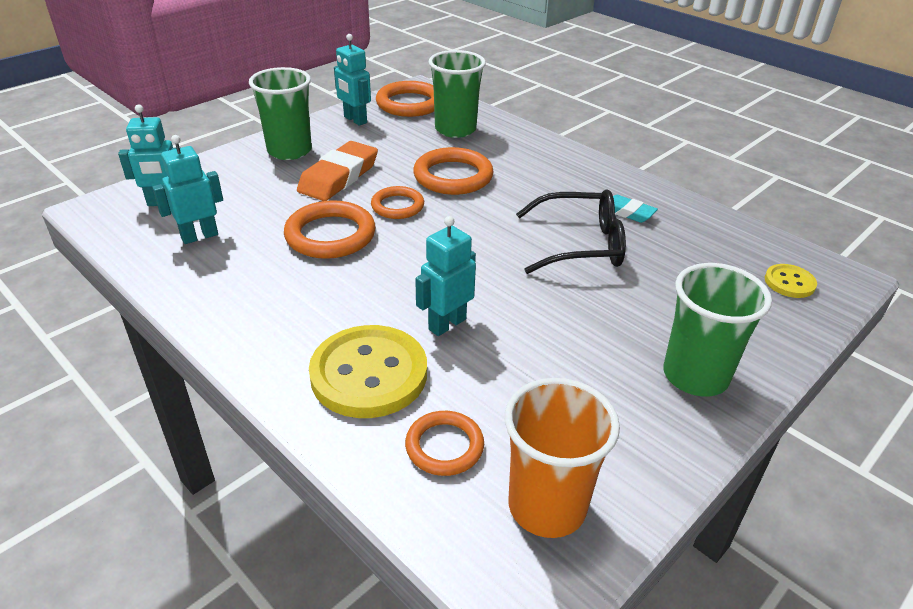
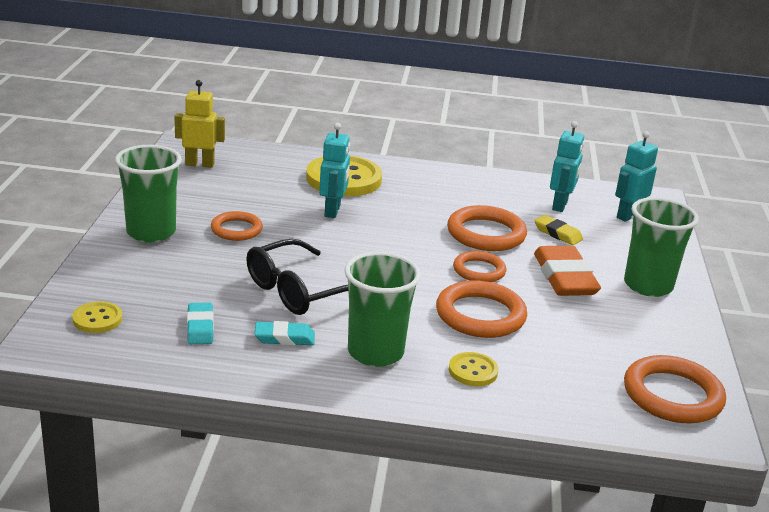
camera: 140 degrees right, 10 degrees down
turquoise robot [334,34,371,126] -> none
orange ring [405,411,484,476] -> orange ring moved to [211,211,263,241]
green cup [429,50,486,138] -> green cup moved to [344,252,421,367]
orange cup [505,378,620,538] -> yellow robot [174,80,225,168]
none -> turquoise eraser [187,303,214,344]
none -> yellow button [448,352,499,386]
none -> yellow eraser [535,215,583,245]

